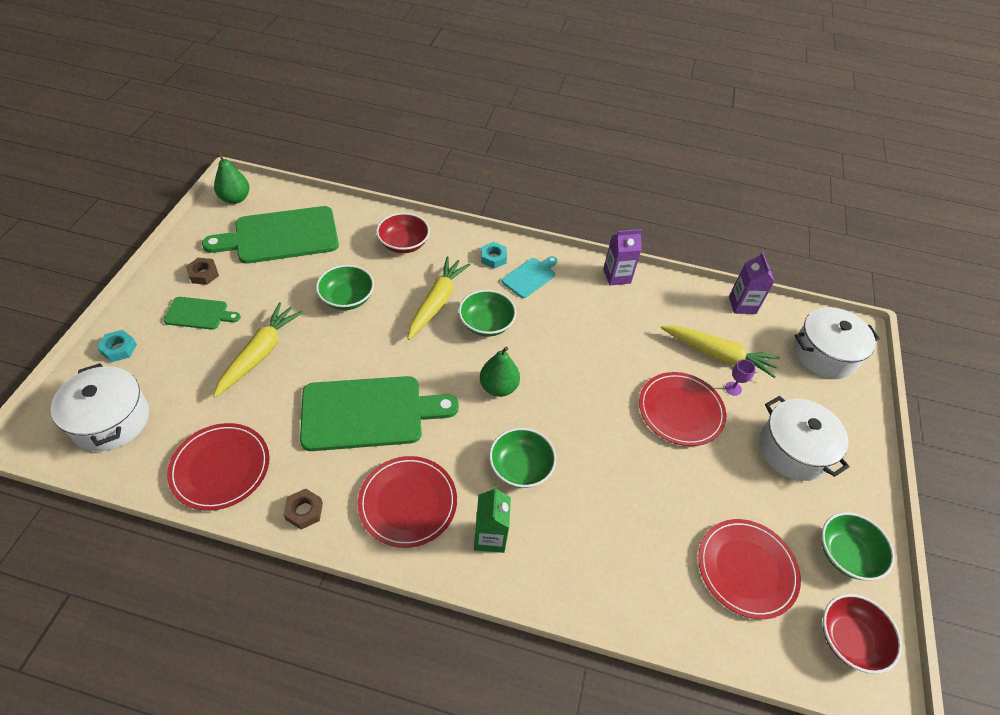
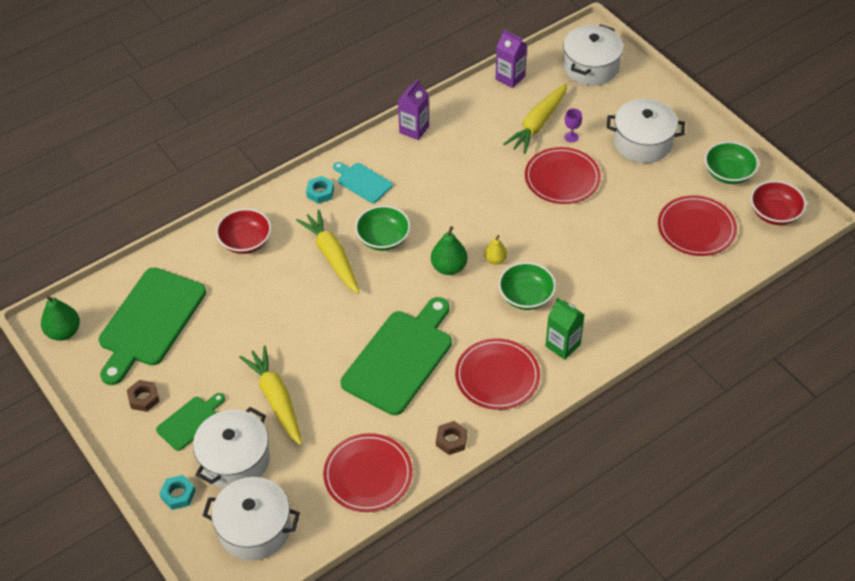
camera: 45 degrees left, 0 degrees up
green bowl [316,265,374,310] -> none
turquoise cutting board [502,256,558,298] -> turquoise cutting board turned 45 degrees counterclockwise [333,162,393,203]
yellow carrot [661,326,780,378] -> yellow carrot turned 150 degrees clockwise [503,83,567,154]
none -> white pot [193,407,270,489]
none -> yellow pear [484,235,507,265]

